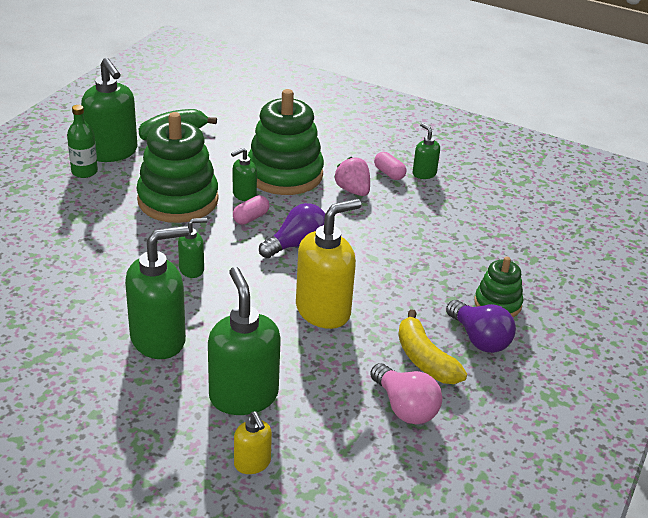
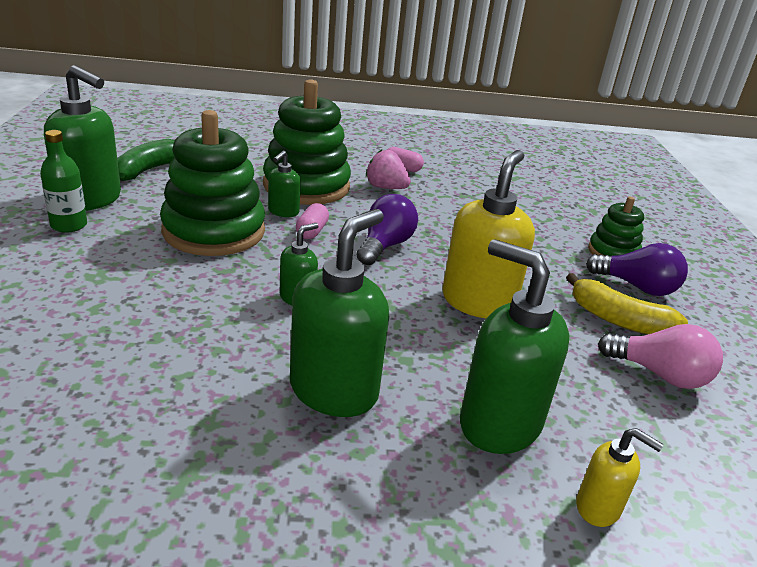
camera: 30 degrees left, 5 degrees down
green soap dispenser [413,123,440,179] -> none

